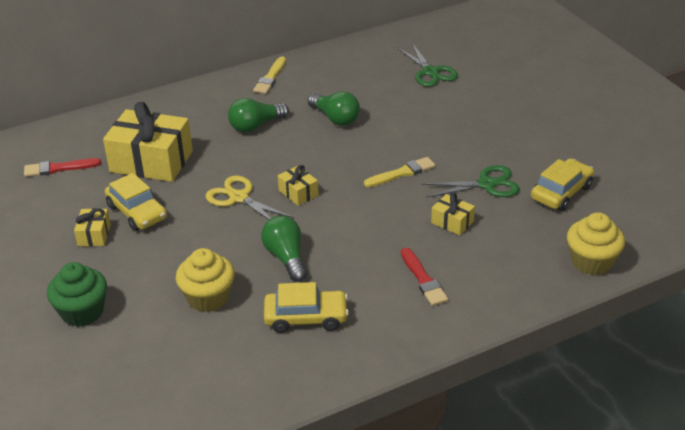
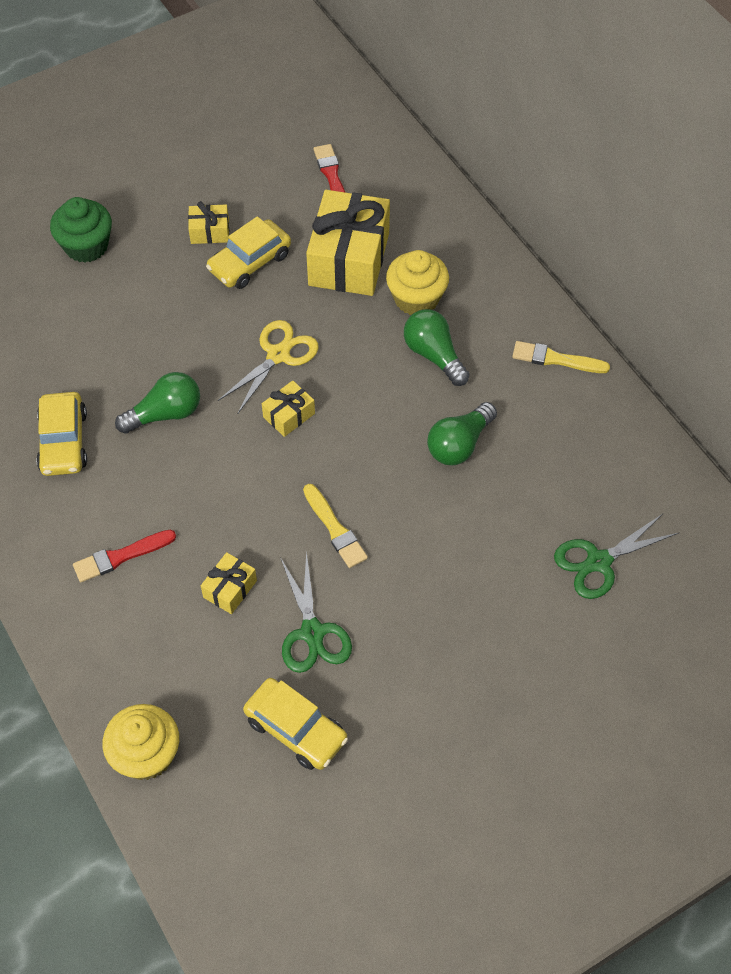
camera: 85 degrees right, 20 degrees up
yellow cupcake [176,248,234,312] -> yellow cupcake moved to [386,250,449,315]

